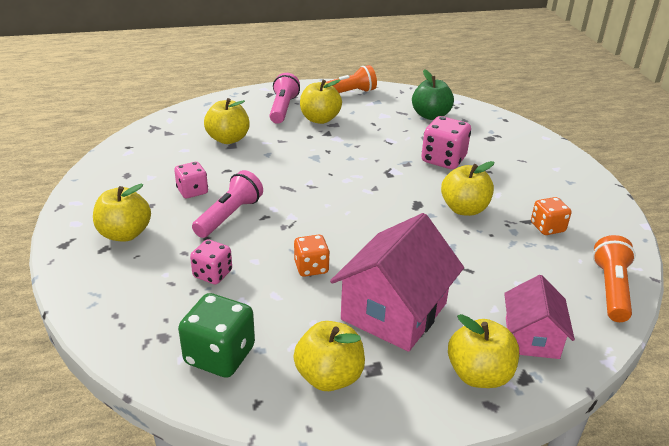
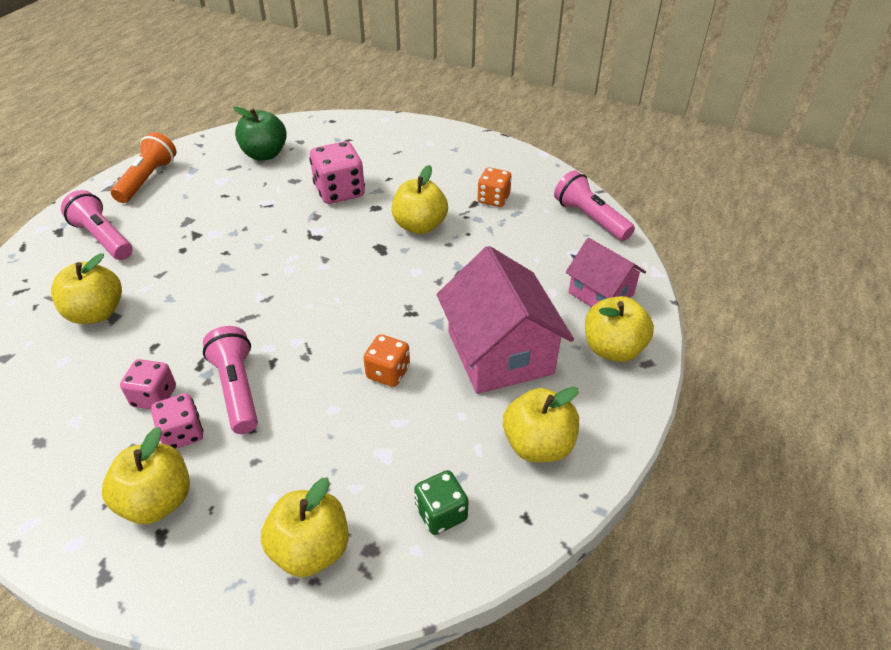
camera: 50 degrees left, 10 degrees up
green dice [178,293,255,378] -> green dice [414,470,469,535], size x0.63
pink dice [190,239,232,284] -> pink dice moved to [151,393,203,449]
yellow apple [300,80,342,124] -> yellow apple moved to [261,477,349,577]
orange flashlight [593,235,636,322] -> pink flashlight [554,170,635,241]

